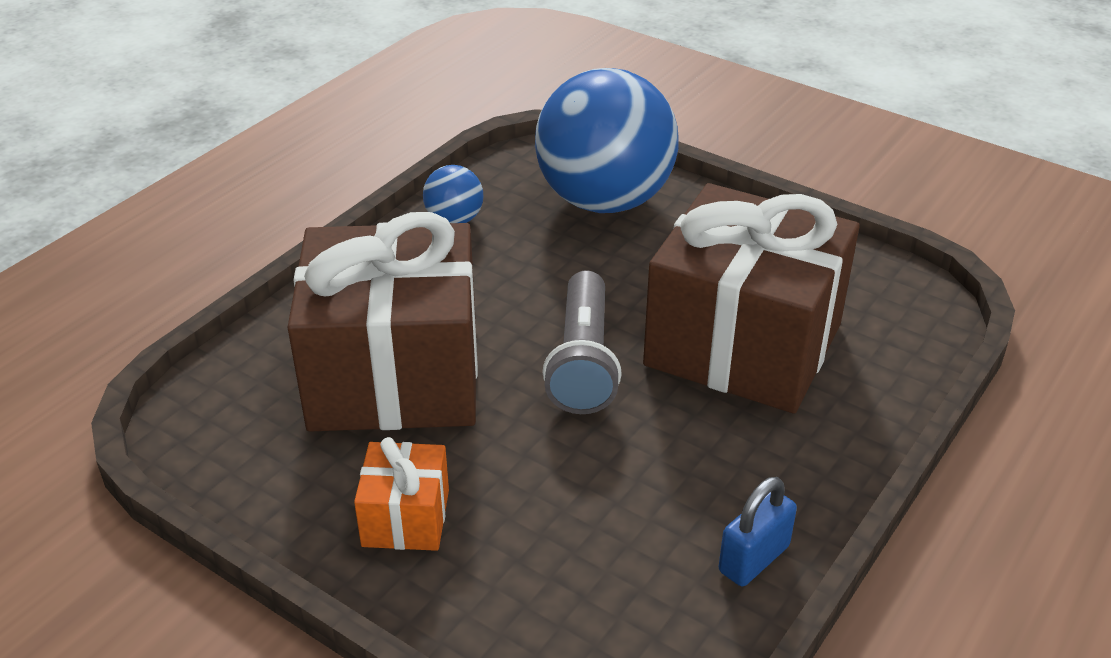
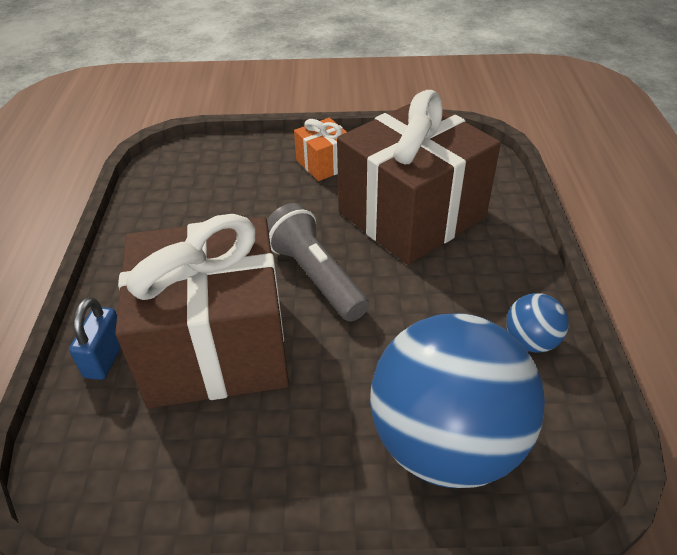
camera: 145 degrees right, 5 degrees up
blue padlock [719,477,797,586] -> blue padlock moved to [69,297,121,380]

